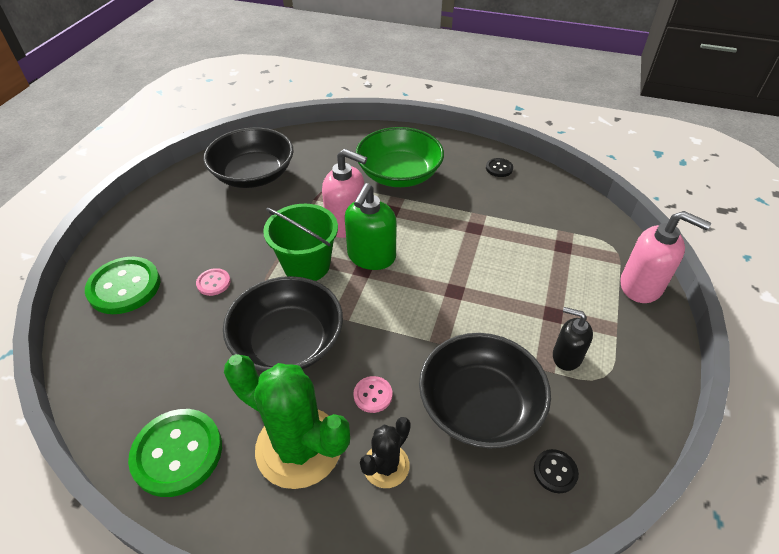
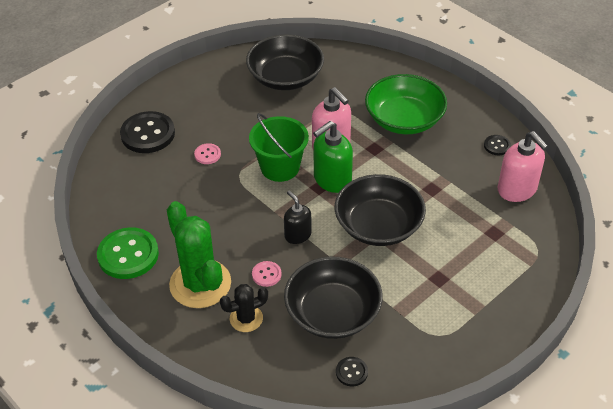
camera: 30 degrees right, 0 degrees up
green button [85,257,160,314] -> black button [120,111,175,153]
black bowl [223,276,343,372] -> black bowl moved to [335,174,426,246]
black soap dispenser [553,307,593,371] -> black soap dispenser moved to [284,191,312,244]
pink soap dispenser [620,211,711,303] -> pink soap dispenser moved to [498,131,548,202]

